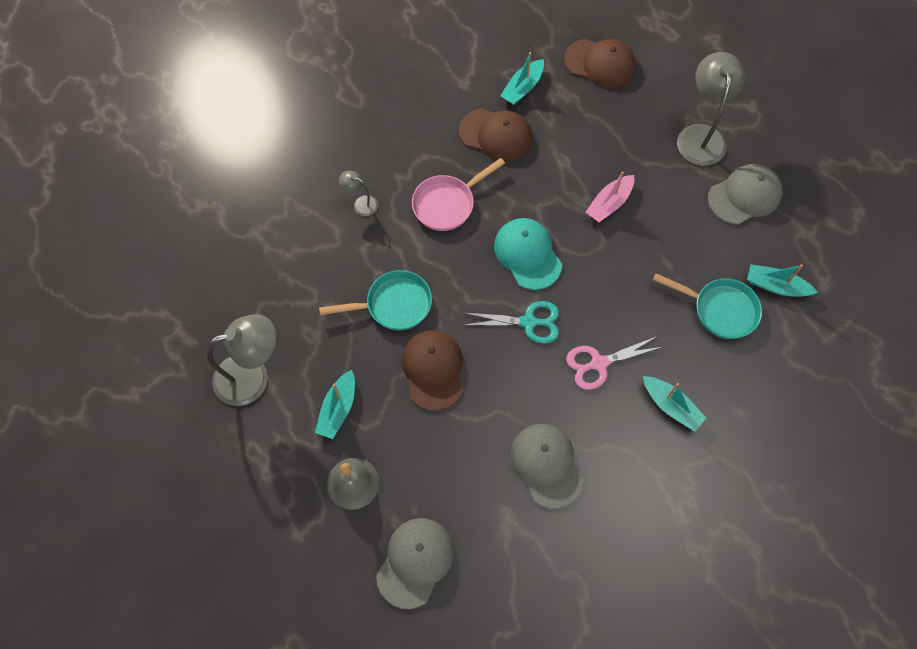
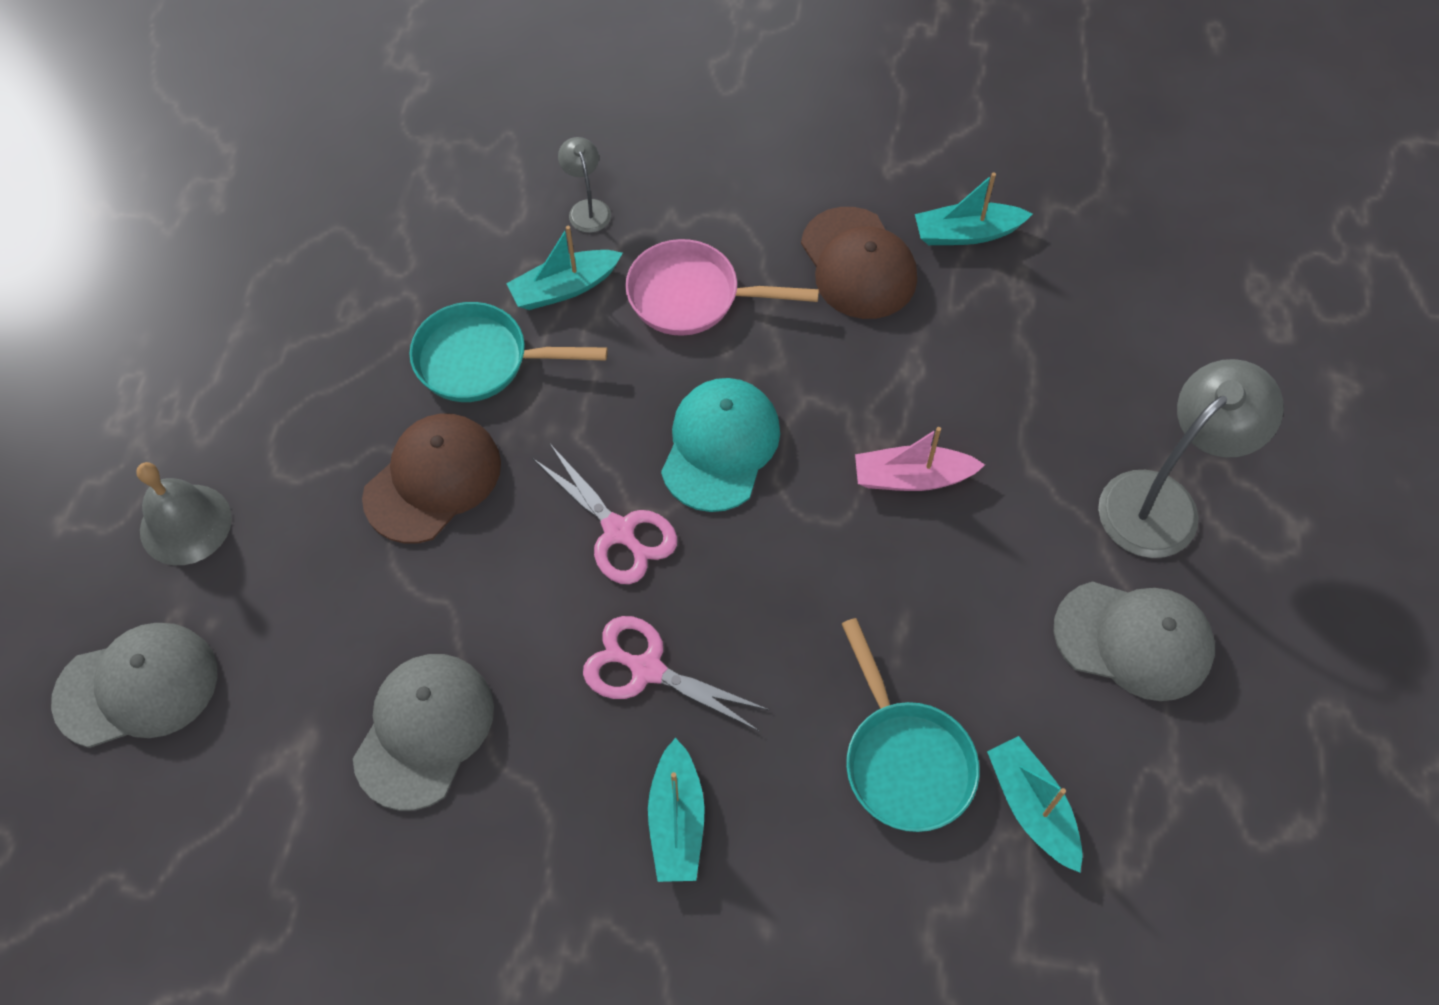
camera: 45 degrees right, 5 degrees down
grey lamp [207,314,276,406] -> none
turquoise boat [315,370,355,439] -> turquoise boat moved to [506,226,623,310]
turquoise pan [319,270,432,331] -> turquoise pan turned 150 degrees clockwise [410,302,608,402]
turquoise scissors [465,301,559,344] -> pink scissors [532,444,677,584]
brown cap [564,39,636,88] -> none

